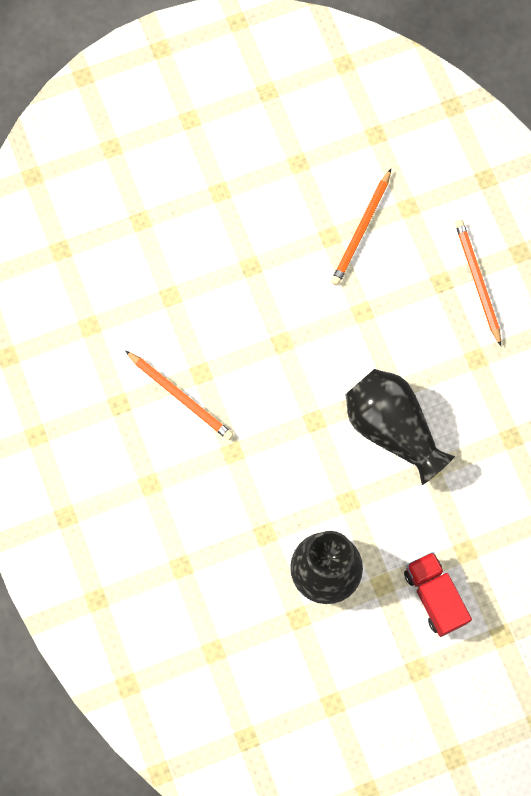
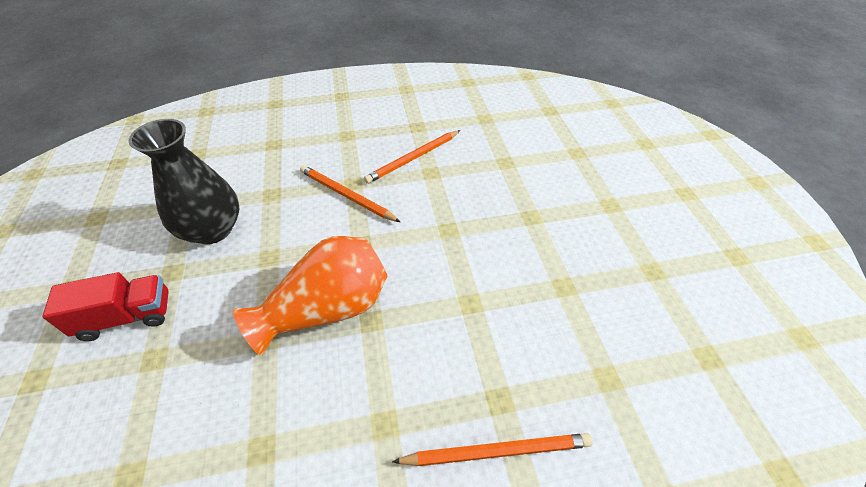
camera: 100 degrees right, 25 degrees down
orange pencil [331,169,391,286] -> orange pencil moved to [300,165,400,222]
black vase [345,369,455,485] -> orange vase [233,236,388,355]

